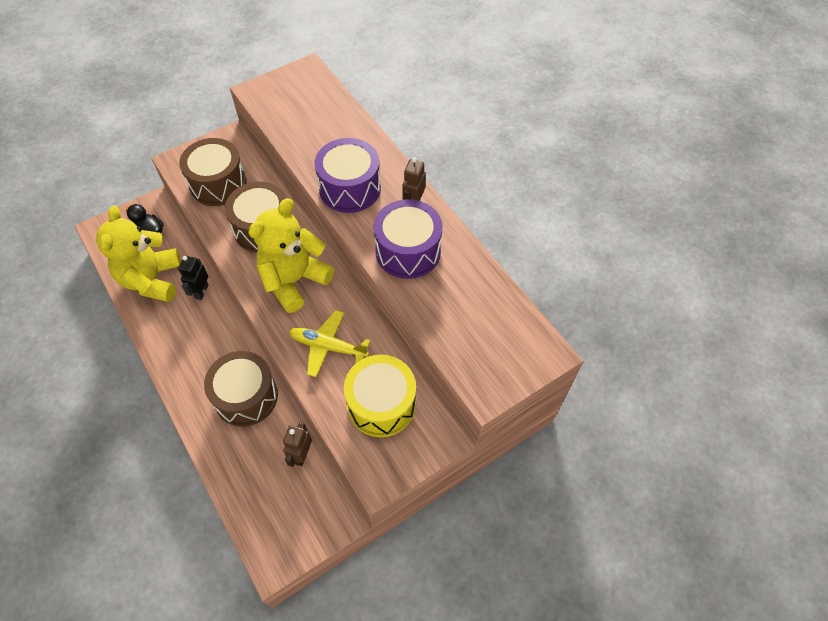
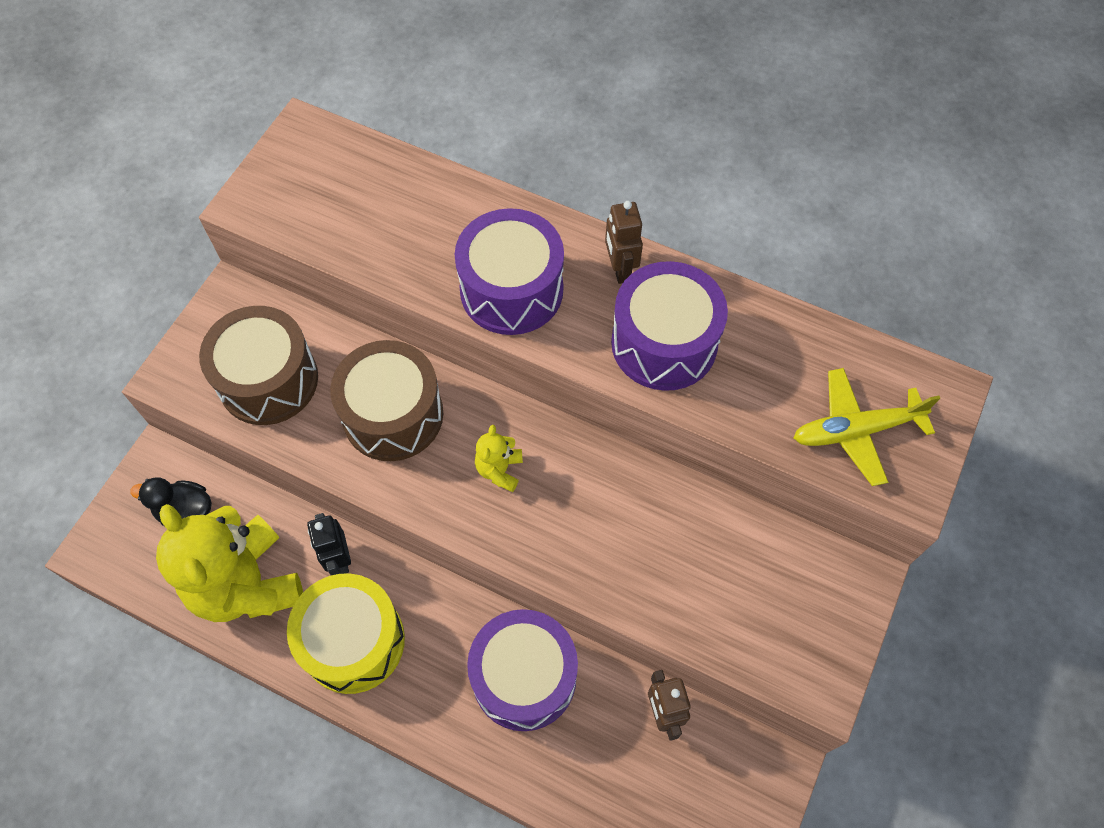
camera: 30 degrees left, 5 degrees up
brown drum [204,351,278,427] -> purple drum [467,609,578,731]
yellow teddy bear [248,198,334,313] -> yellow teddy bear [475,425,523,492], size x0.43
yellow plane [289,310,370,377] -> yellow plane moved to [794,368,940,486]
yellow drum [344,355,416,437] -> yellow drum moved to [287,573,405,694]

